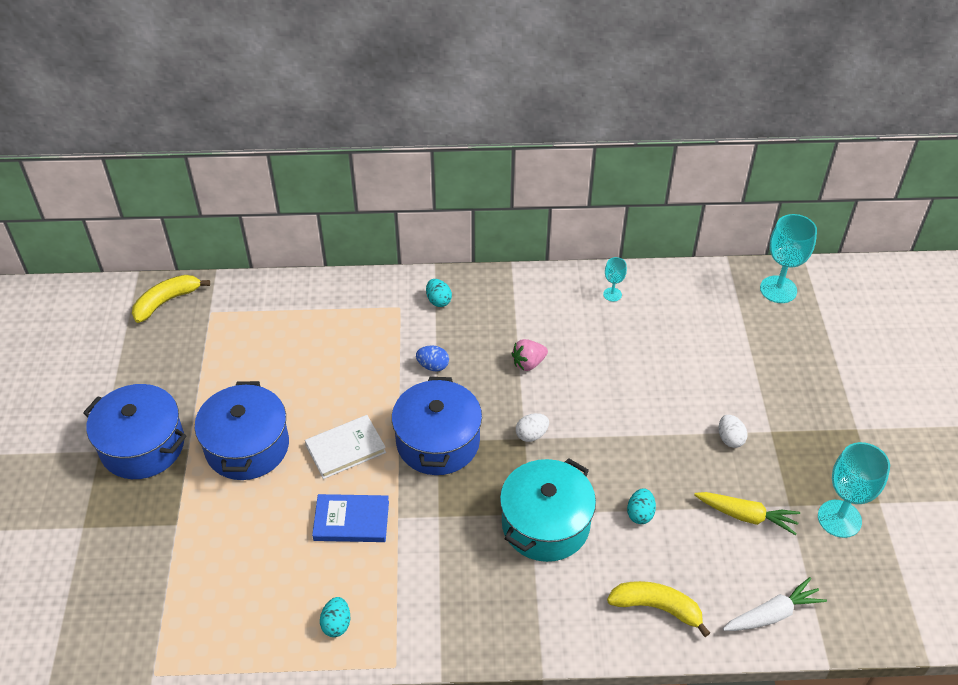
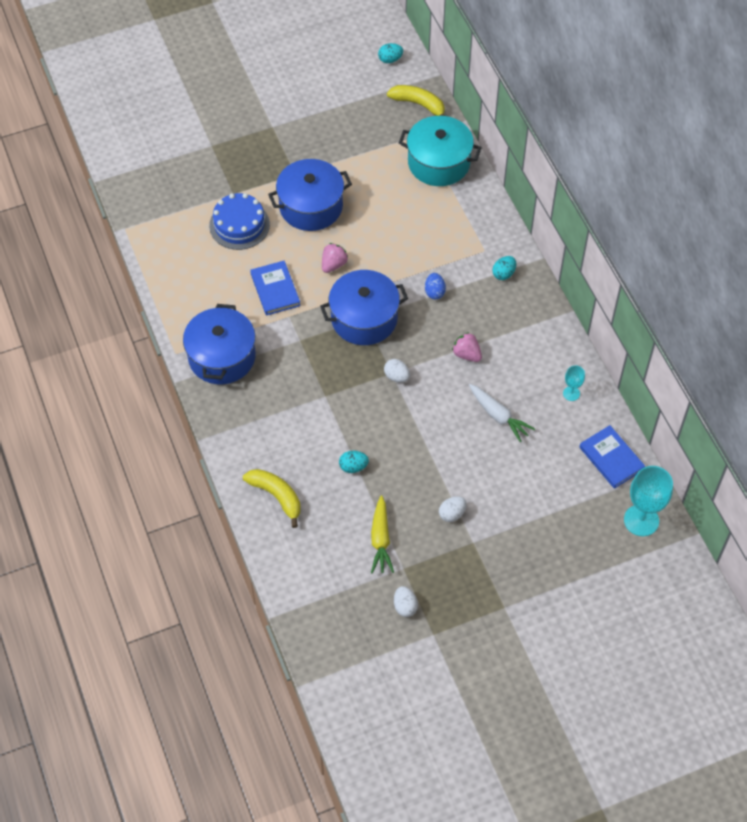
camera: 70 degrees right, 10 degrees up
blue pot [83,384,187,479] -> blue pot moved to [183,304,256,384]
white book [305,415,386,479] -> pink strawberry [322,243,348,273]
turquoise egg [320,597,350,637] -> turquoise egg moved to [378,43,403,63]
turquoise pot [500,458,596,562] -> turquoise pot moved to [399,116,482,186]
yellow banana [607,581,710,637] -> yellow banana turned 45 degrees counterclockwise [243,469,301,528]
white carrot [723,577,827,631] -> white carrot moved to [469,384,535,442]
turquoise goblet [818,442,890,538] -> white egg [394,586,418,617]
none -> blue cake [209,193,270,250]
none -> blue book [579,425,645,489]

